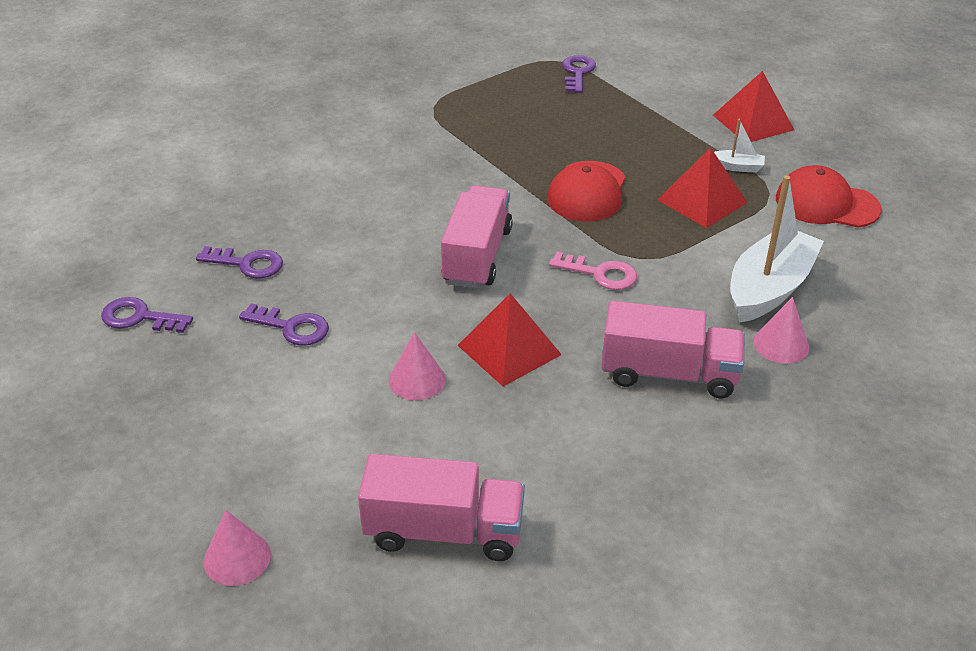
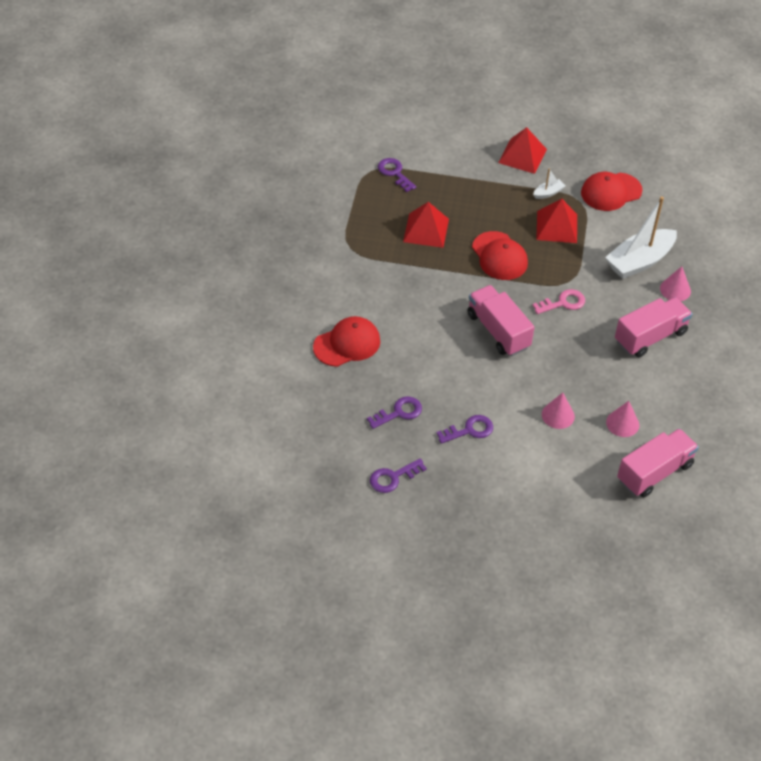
camera: 45 degrees left, 10 degrees up
pink cone [204,510,271,586] -> pink cone moved to [606,401,639,437]
red pyramid [458,293,562,386] -> red pyramid moved to [403,202,449,248]
white boat [730,175,824,323] -> white boat turned 120 degrees counterclockwise [605,196,677,279]
none -> red cap [313,316,380,367]

